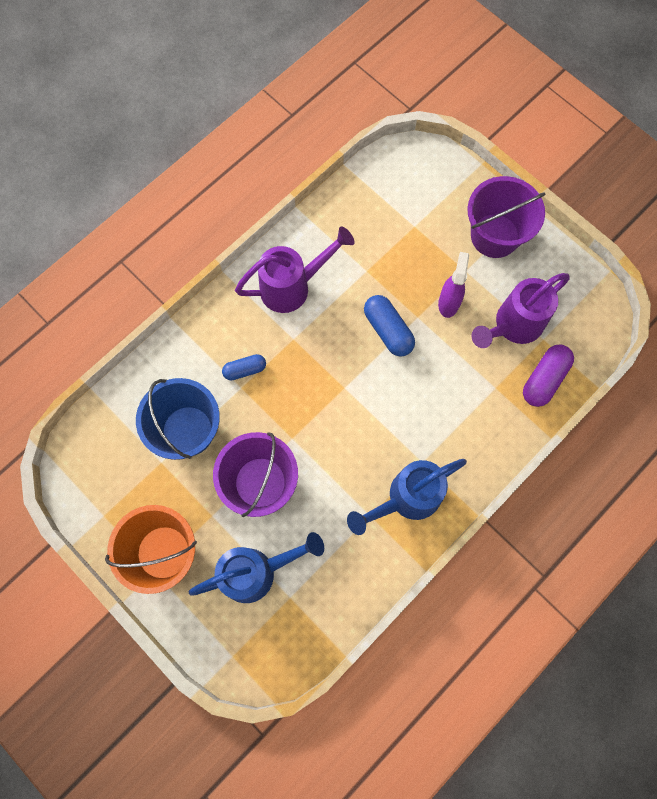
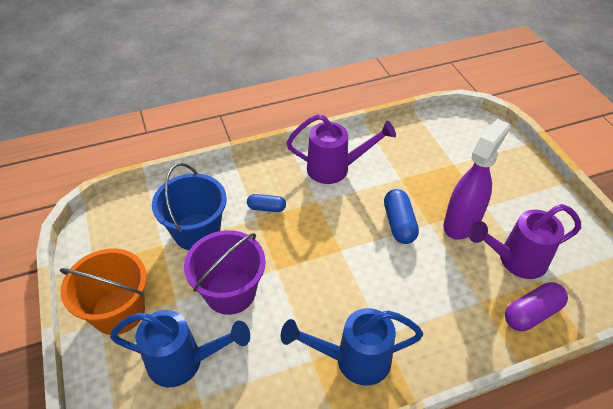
camera: 25 degrees right, 25 degrees down
purple spray bottle [438,252,469,318] -> purple spray bottle [443,119,510,240], size x1.65
purple bucket [468,176,545,258] -> none

